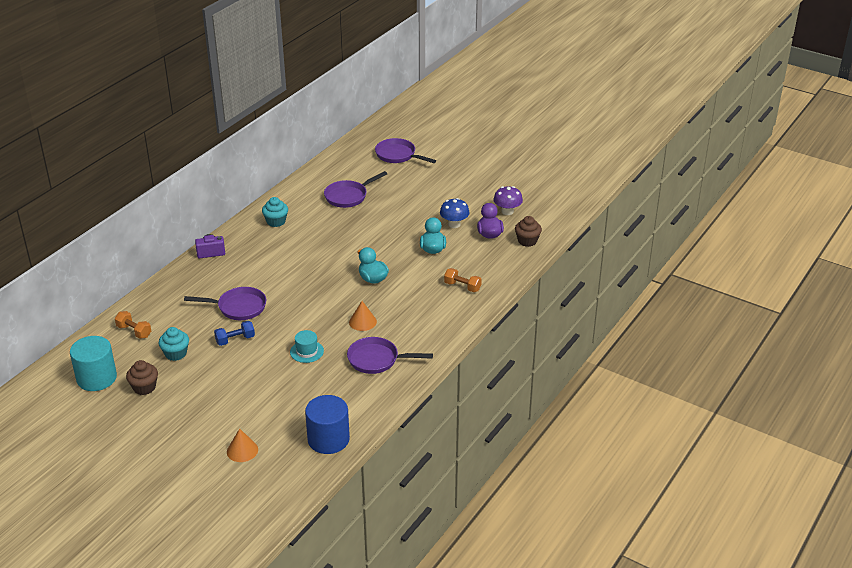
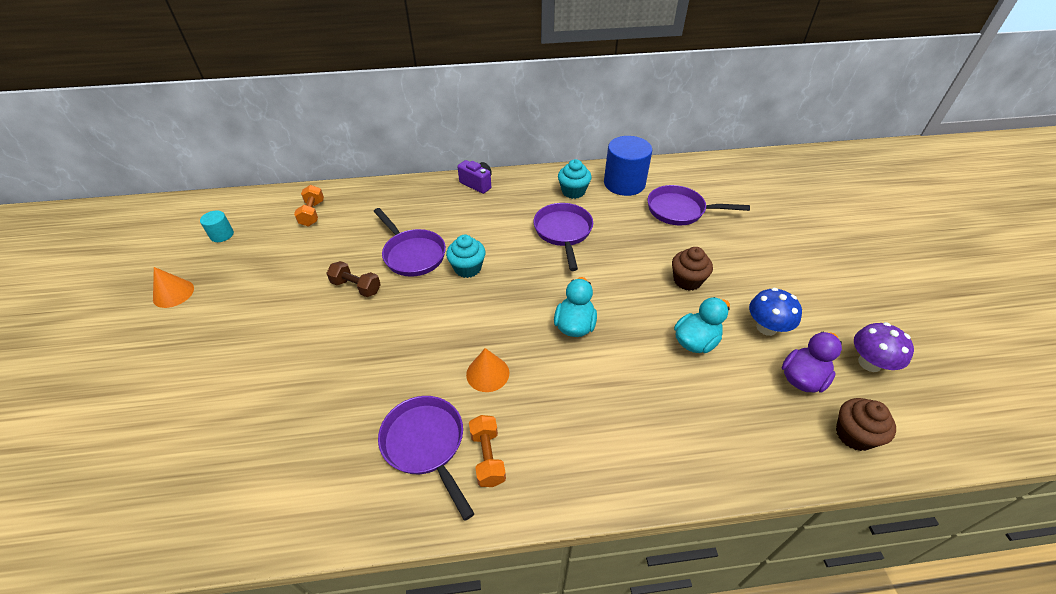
camera: 50 degrees right, 10 degrees up
turquoise cylinder [70,336,117,391] -> turquoise cylinder [200,211,234,242], size x0.49
brown cupcake [126,360,158,395] -> brown cupcake moved to [672,247,713,291]
turquoise cupcake [159,327,189,361] -> turquoise cupcake moved to [446,235,486,278]
blue dumbbell [214,321,255,346] -> brown dumbbell [326,261,381,297]
orange cone [227,428,258,462] -> orange cone moved to [153,267,194,308]
turquoise hat [290,330,324,363] -> none
blue cylinder [305,395,350,454] -> blue cylinder moved to [604,136,652,196]
purple pan [375,138,436,163] -> purple pan moved to [534,203,593,271]
orange dumbbell [444,268,482,292] -> orange dumbbell moved to [469,415,506,487]

